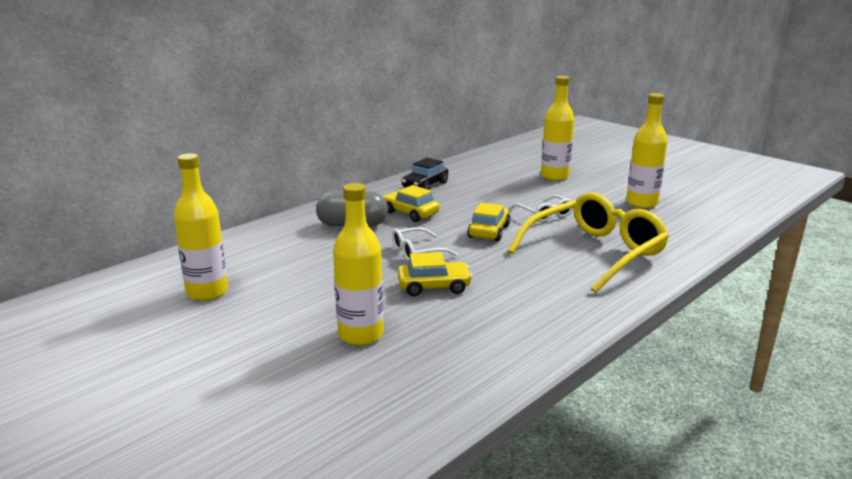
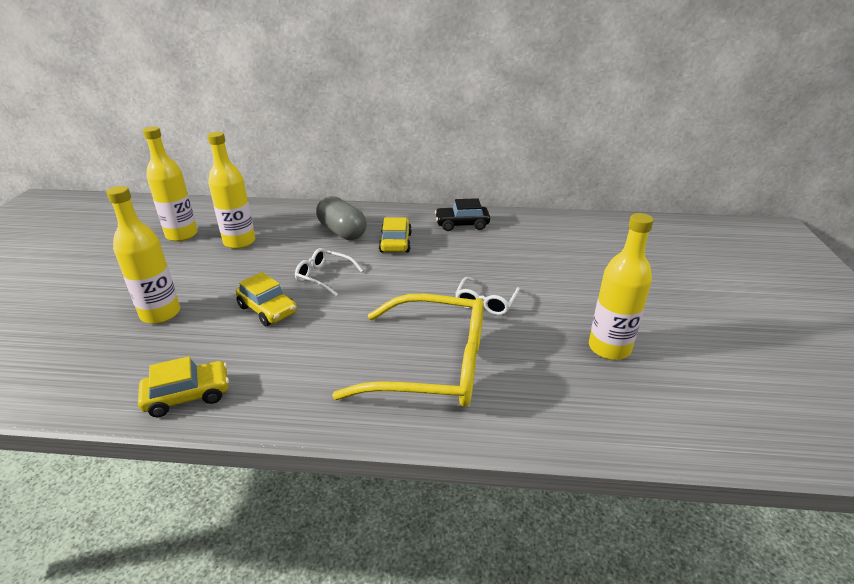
camera: 50 degrees right, 10 degrees up
yellow car [467,203,511,241] -> yellow car moved to [138,356,229,417]
yellow bottle [541,76,575,181] -> yellow bottle moved to [207,132,255,249]

